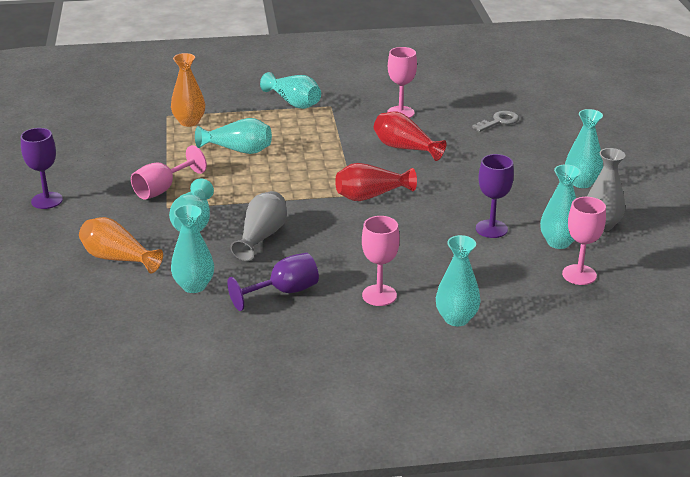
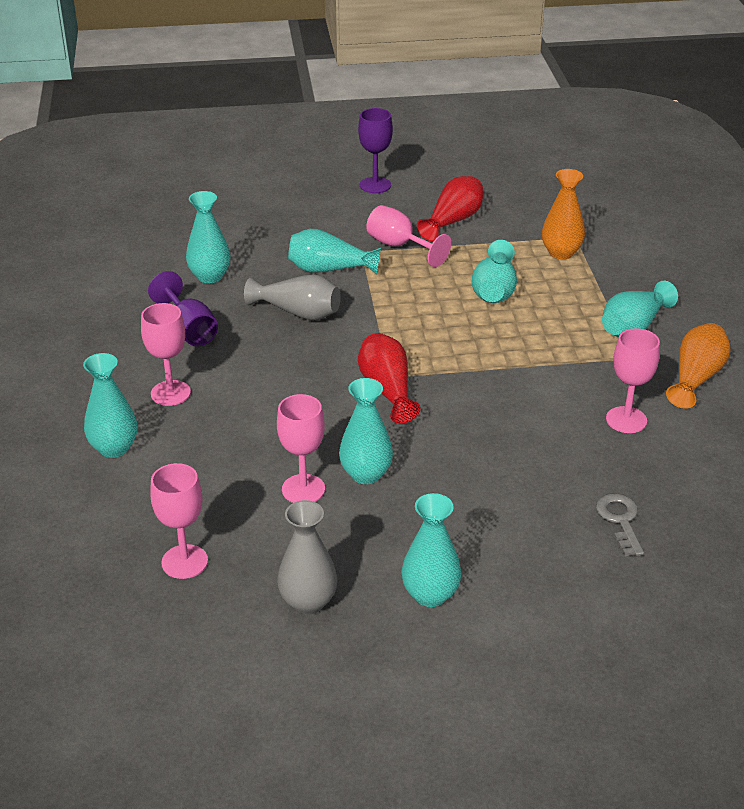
camera: 90 degrees right, 5 degrees up
orange vase [79,217,163,274] -> orange vase moved to [666,323,731,409]
red vase [374,111,446,161] -> red vase moved to [417,176,483,241]
grey key [472,111,519,132] -> grey key turned 150 degrees counterclockwise [596,493,644,556]
purple goblet [476,154,514,238] -> pink goblet [277,394,325,503]
turquoise vase [540,164,581,249] -> turquoise vase moved to [339,378,393,484]

